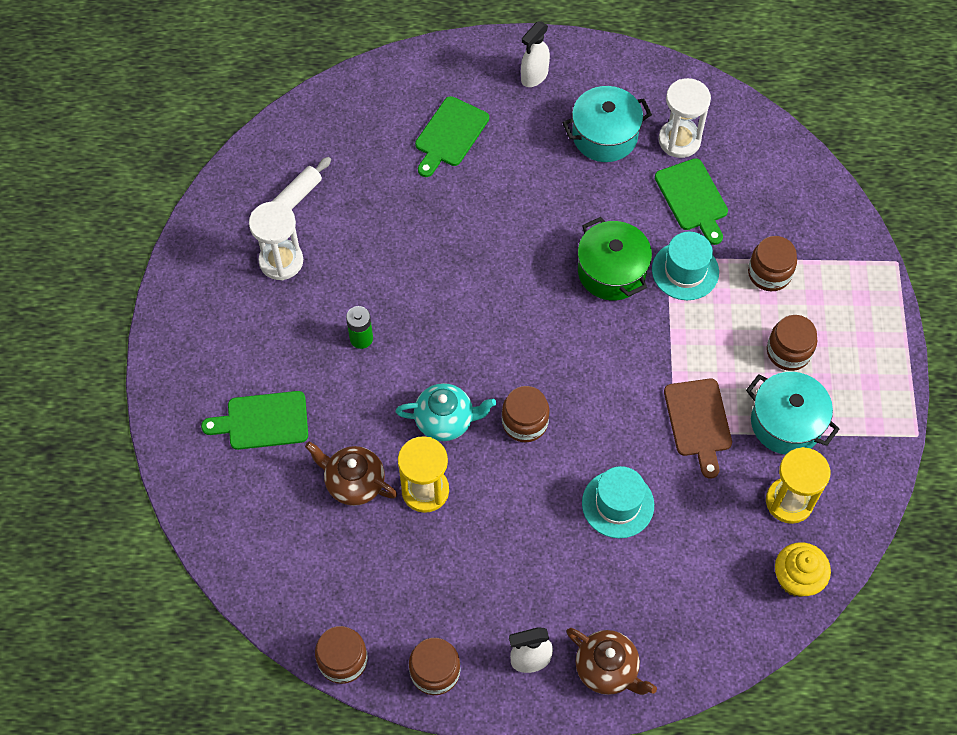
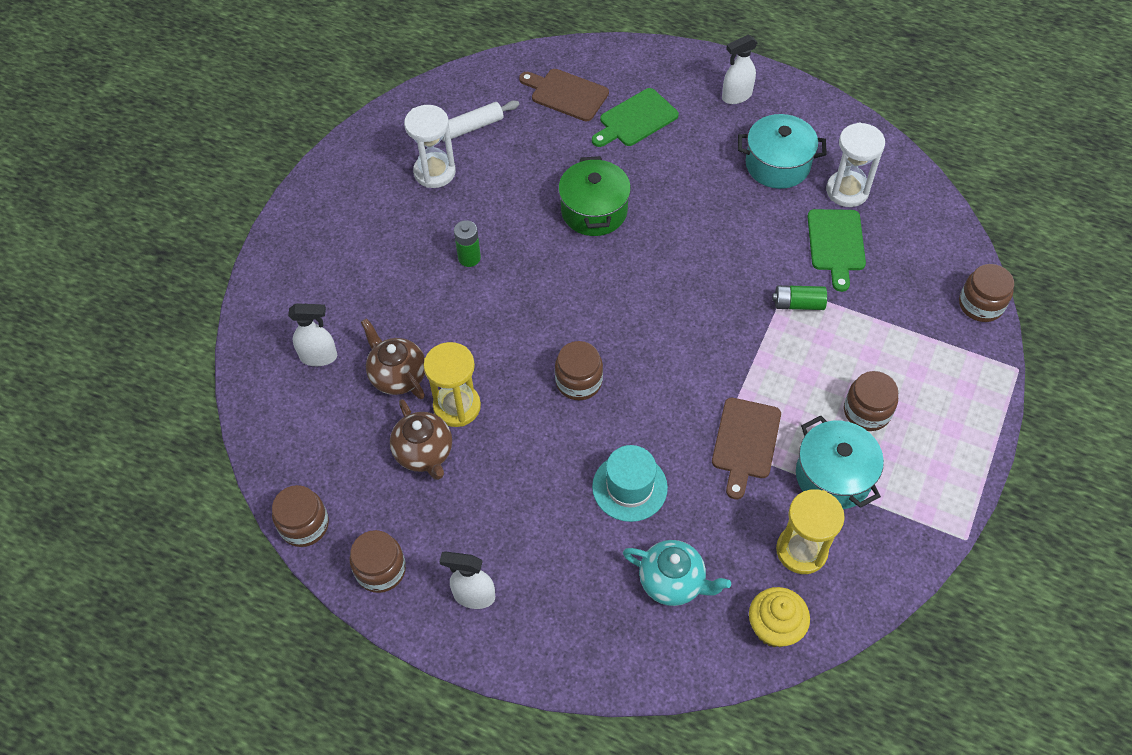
camera: 25 degrees right, 5 degrees down
green cutting board [201,391,308,450] -> none
turquoise teapot [396,383,496,441] -> turquoise teapot moved to [623,540,731,606]
brown teapot [566,628,657,695] -> brown teapot moved to [390,399,452,480]
green pot [578,217,652,300] -> green pot moved to [558,156,631,236]
turquoise hat [652,232,719,300] -> green battery [772,285,827,310]
brown jar [748,236,797,291] -> brown jar moved to [959,264,1014,322]
none -> white spray bottle [288,303,337,366]
none -> brown cutting board [519,69,609,121]

